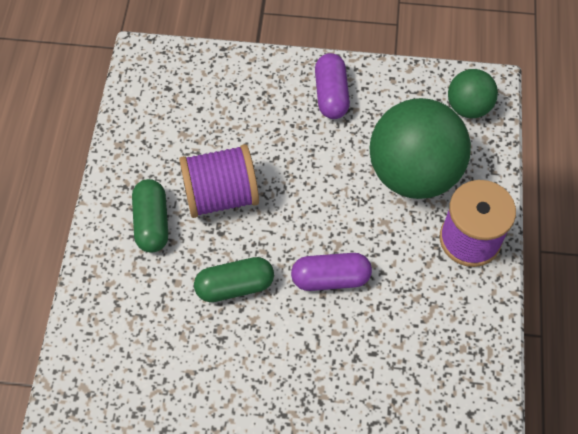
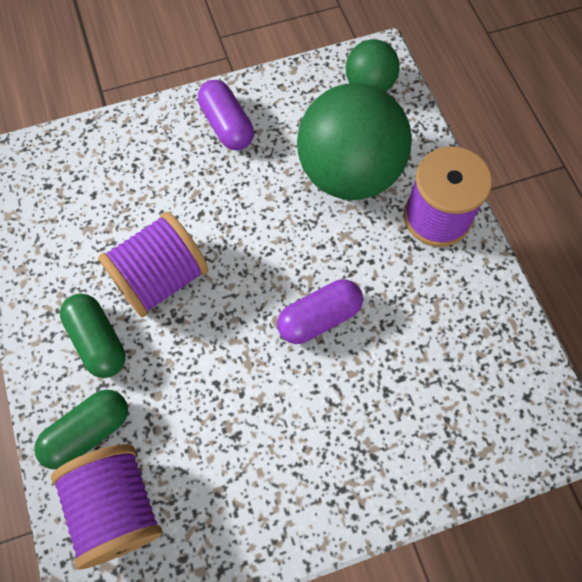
camera: 25 degrees left, 5 degrees up
green capsule [194,257,274,302] -> green capsule moved to [34,389,128,470]
none -> purple spool [51,444,162,570]

